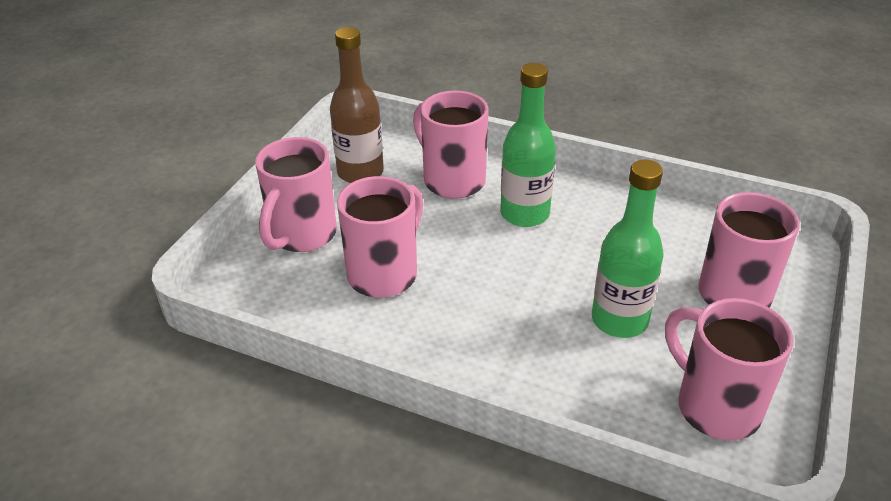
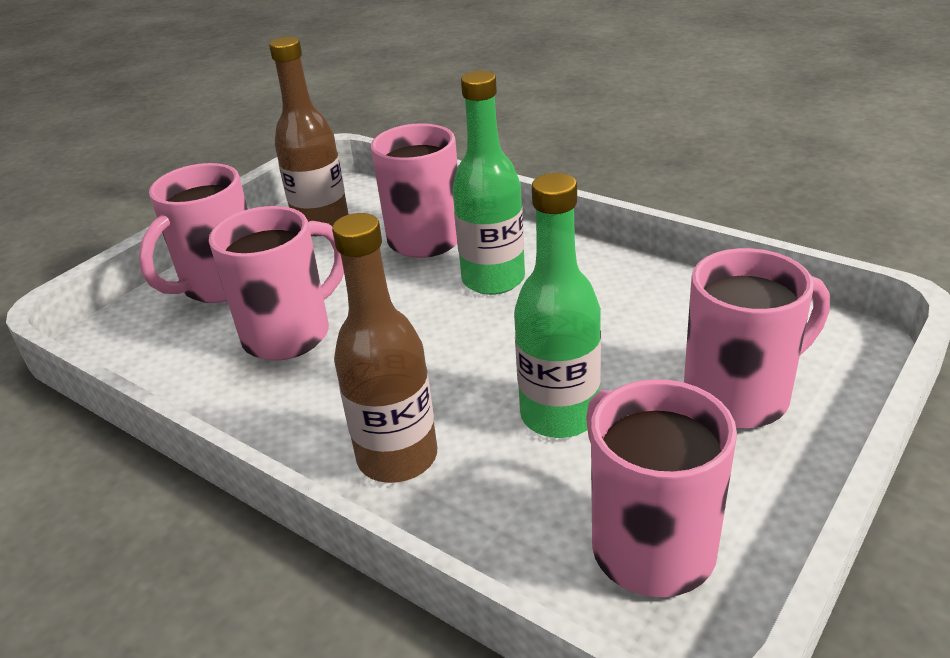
camera: 15 degrees right, 5 degrees down
none -> brown bottle [332,213,437,483]

